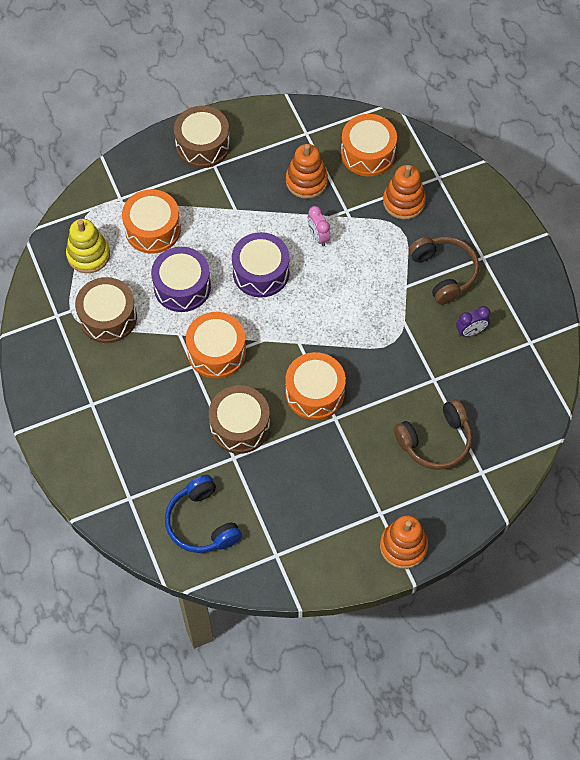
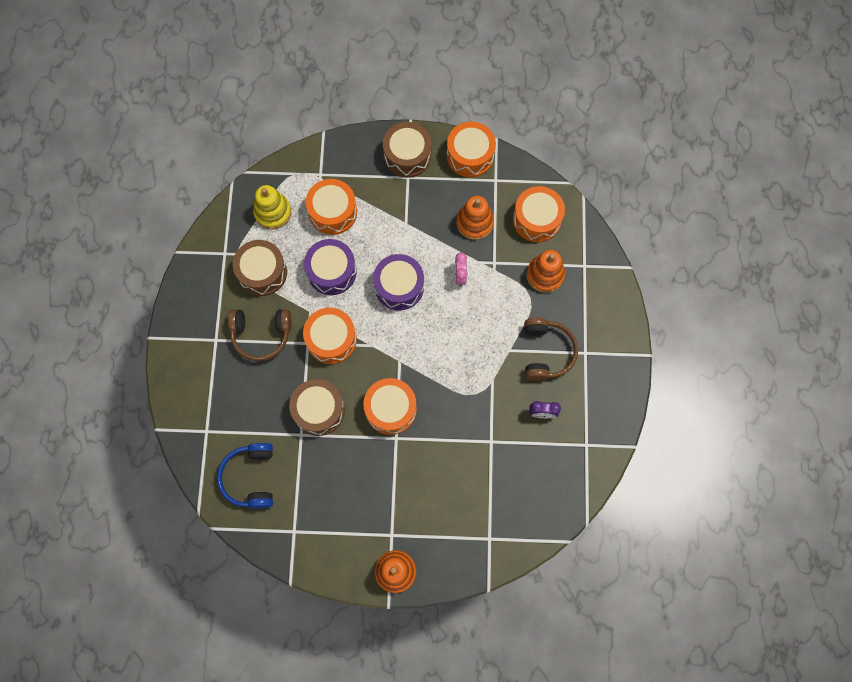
camera: 25 degrees right, 10 degrees up
brown headphones [394,399,472,470] -> brown headphones moved to [228,309,291,361]
none -> orange drum [447,122,496,177]

